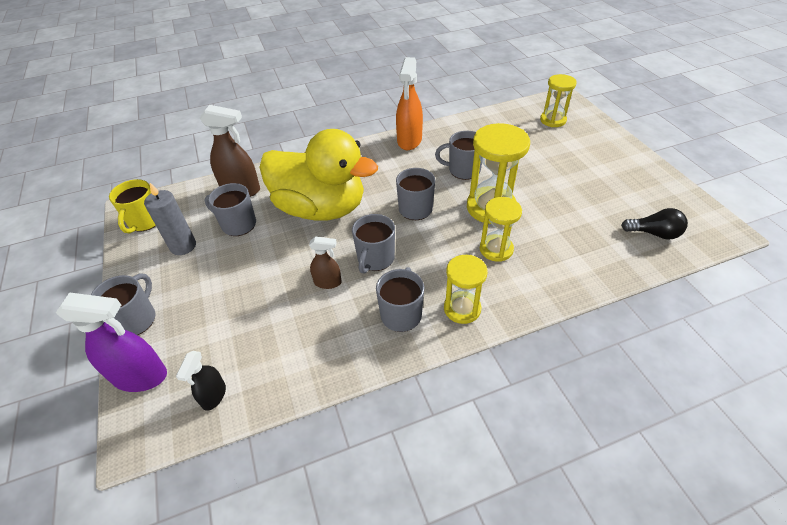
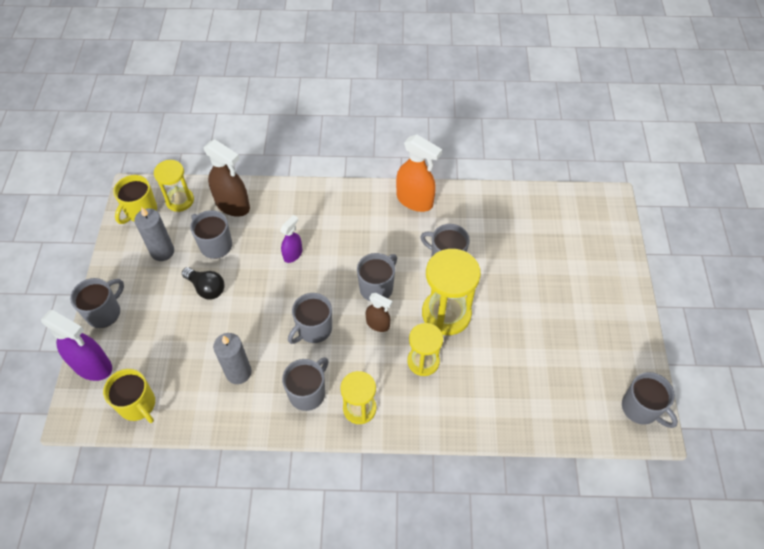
camera: 20 degrees right, 10 degrees up
black spray bottle [176,351,226,411] -> yellow mug [103,369,155,423]
yellow duck [259,129,378,221] -> purple spray bottle [280,215,302,263]
brown spray bottle [309,237,341,289] -> brown spray bottle moved to [366,293,392,332]
orange spray bottle [396,57,423,150] -> orange spray bottle turned 90 degrees counterclockwise [396,134,442,212]
yellow hourglass [540,74,577,127] -> yellow hourglass moved to [154,160,194,212]
black light bulb [621,208,688,240] -> black light bulb moved to [182,267,225,300]
none -> grey candle [213,333,252,384]
none -> grey mug [622,372,678,428]

